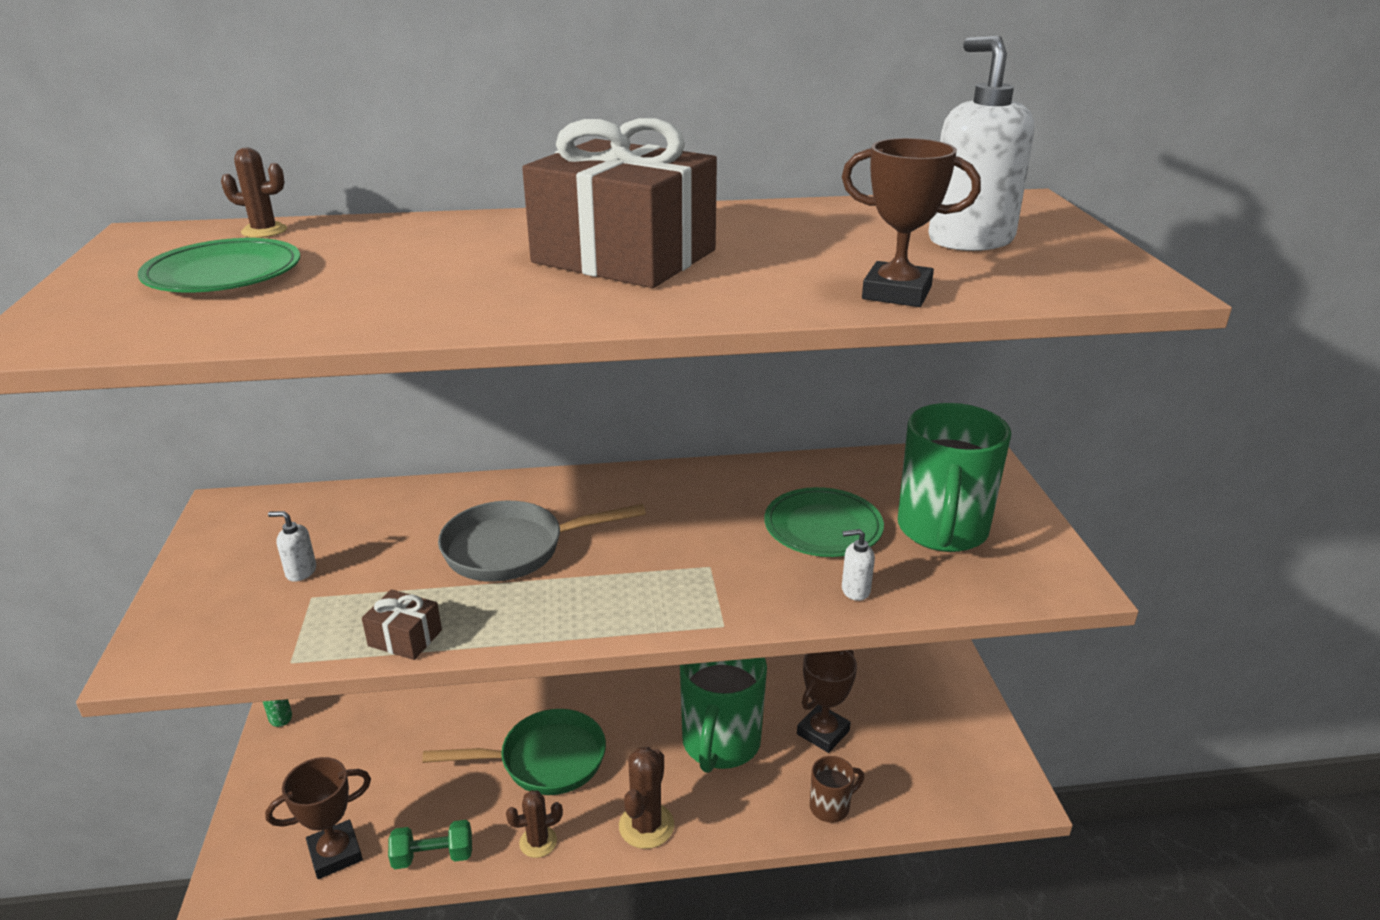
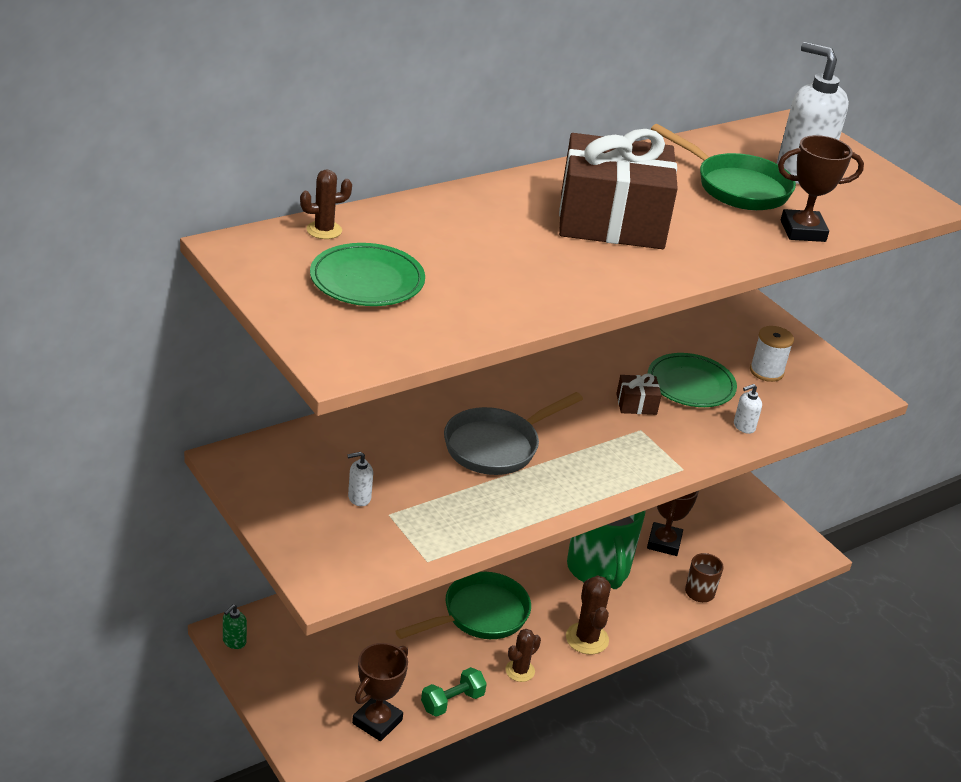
camera: 30 degrees left, 5 degrees up
brown gift [362,589,442,660] -> brown gift moved to [616,374,662,415]
green mug [898,403,1011,552] -> white spool [750,326,794,382]
none -> green pan [651,124,796,210]

